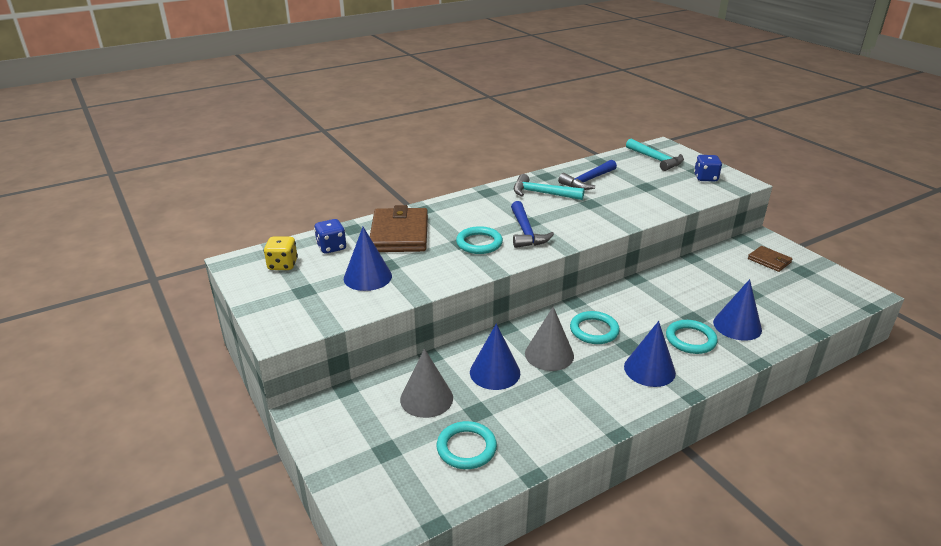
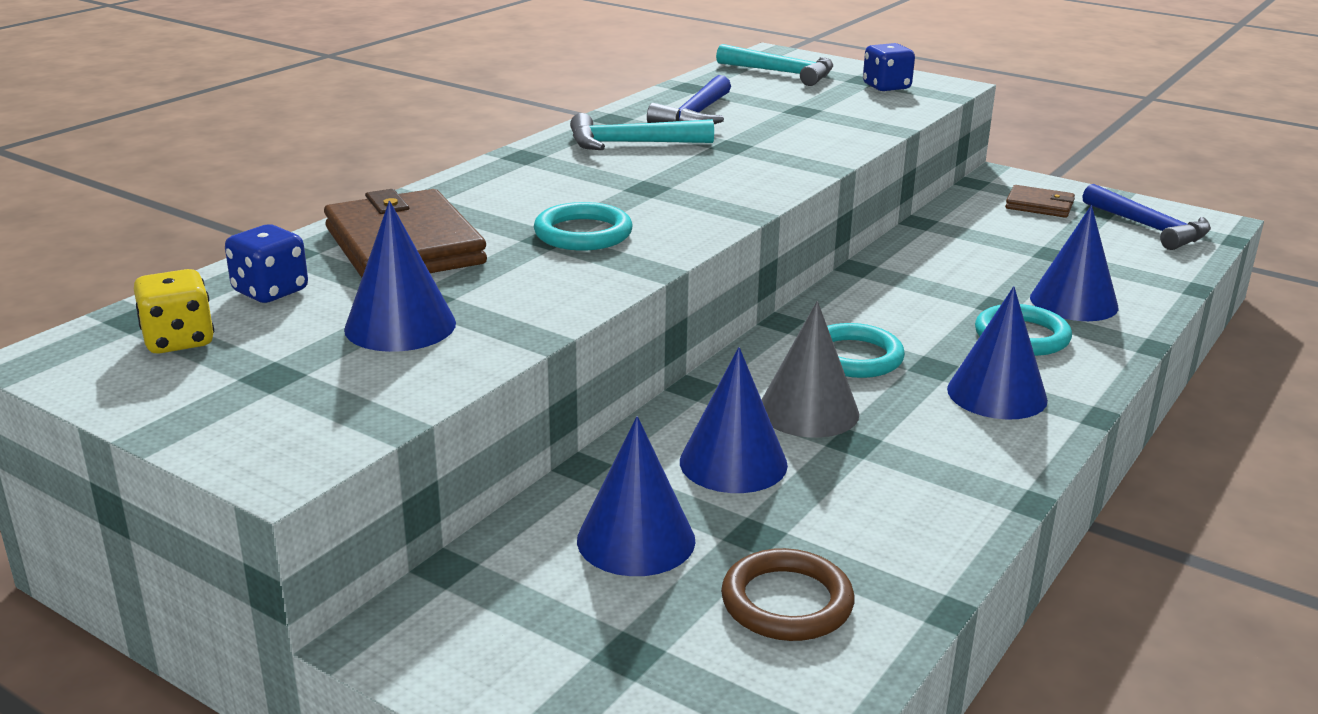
camera: 25 degrees left, 5 degrees down
grey cone [400,348,453,418] -> blue cone [577,416,695,576]
turquoise ring [437,421,497,469] -> brown ring [721,548,854,641]
blue hammer [511,201,554,248] -> blue hammer moved to [1083,184,1211,250]

